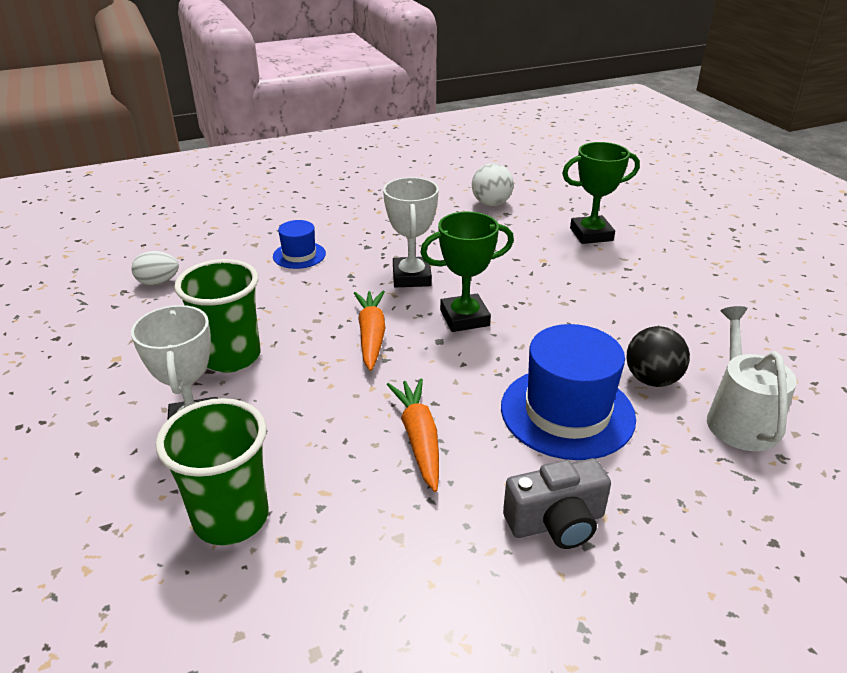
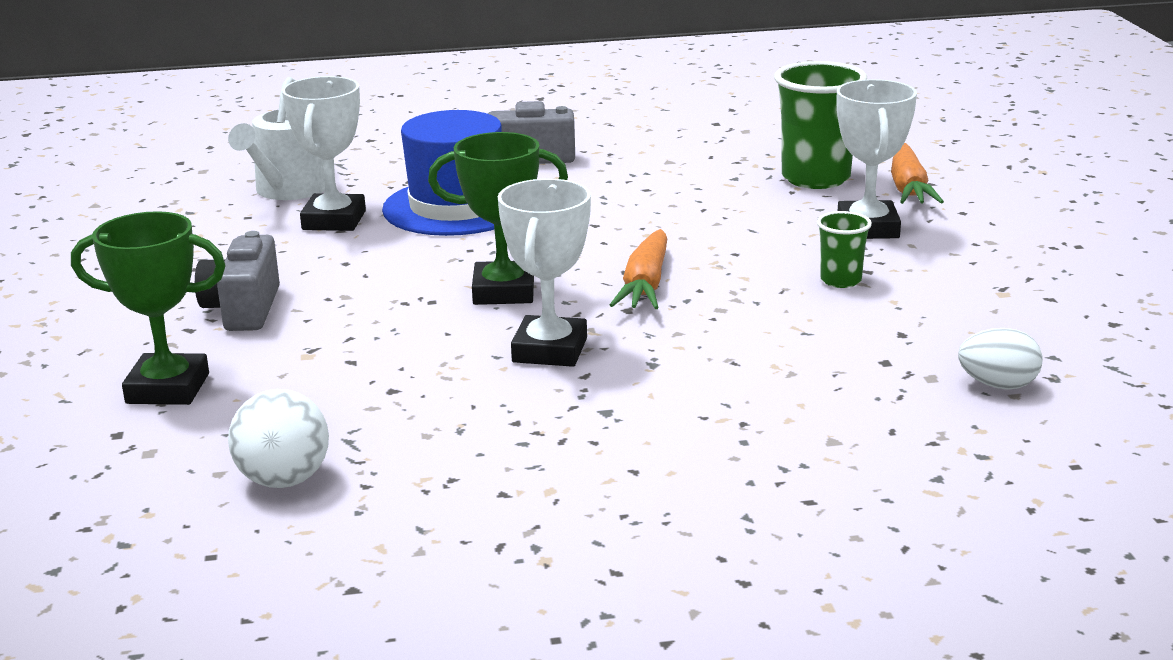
camera: 165 degrees left, 10 degrees down
green cup [174,259,261,372] -> green cup [817,211,872,288], size x0.51
blue hat [273,220,326,269] -> none
orange carrot [387,378,439,492] -> orange carrot moved to [891,143,944,204]
black ball [626,326,690,387] -> white trophy [282,76,366,231]
none -> grey camera [195,231,280,331]

